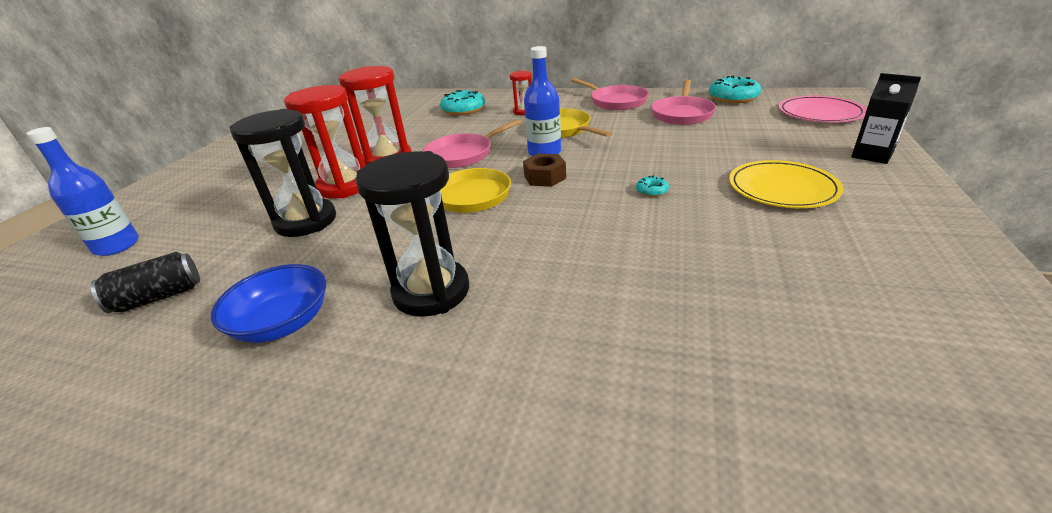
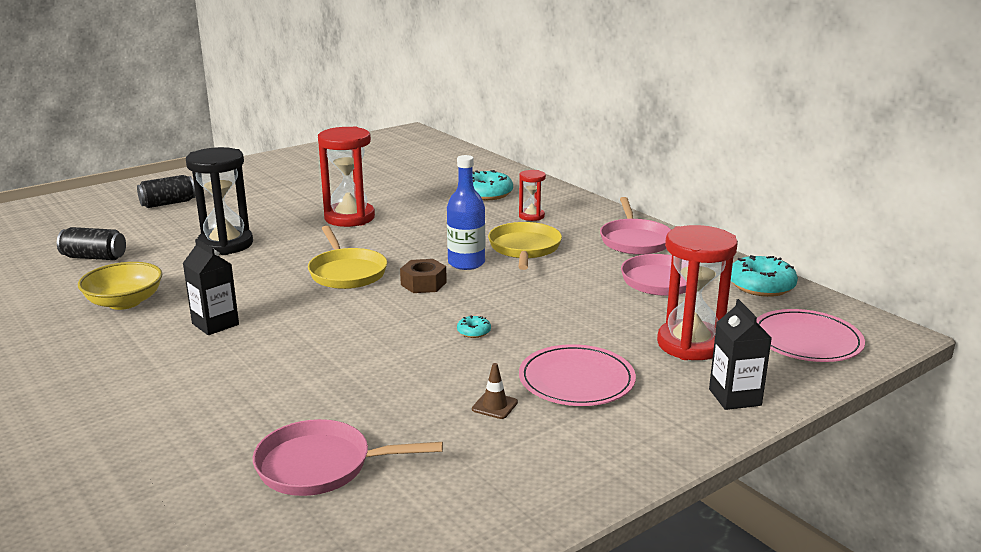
camera: 35 degrees right, 10 degrees down
blue bottle [26,127,139,256] -> none
blue bowl [211,264,326,343] -> yellow bowl [78,262,162,310]
red hourglass [284,85,365,198] -> red hourglass moved to [657,225,738,360]
black hourglass [356,151,469,317] -> black carton [183,239,239,335]
pink pan [423,119,521,168] -> pink pan moved to [253,419,443,496]
yellow plate [729,160,843,208] -> pink plate [519,344,636,406]
none -> black can [137,175,196,208]
none -> brown traffic cone [472,363,518,419]

